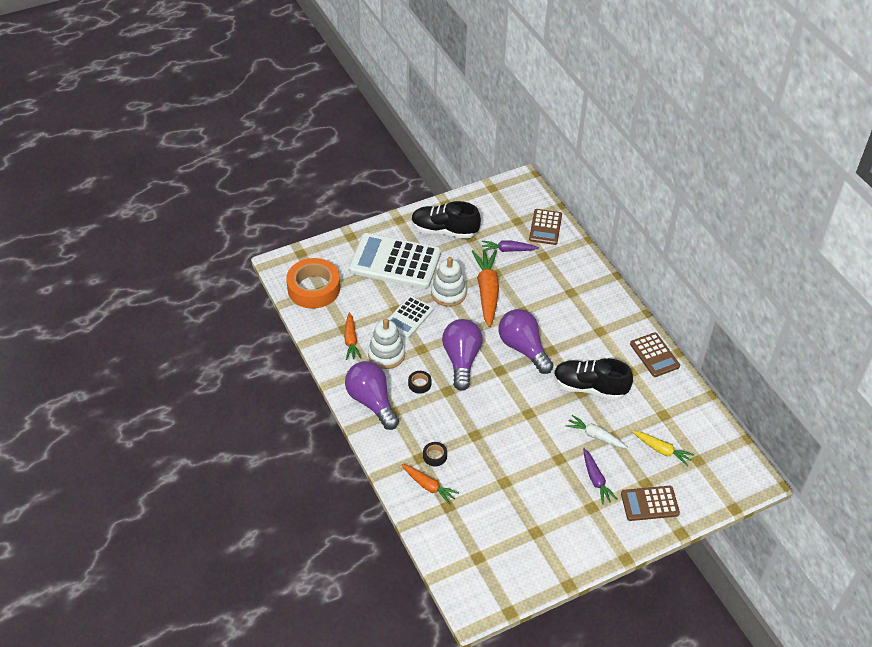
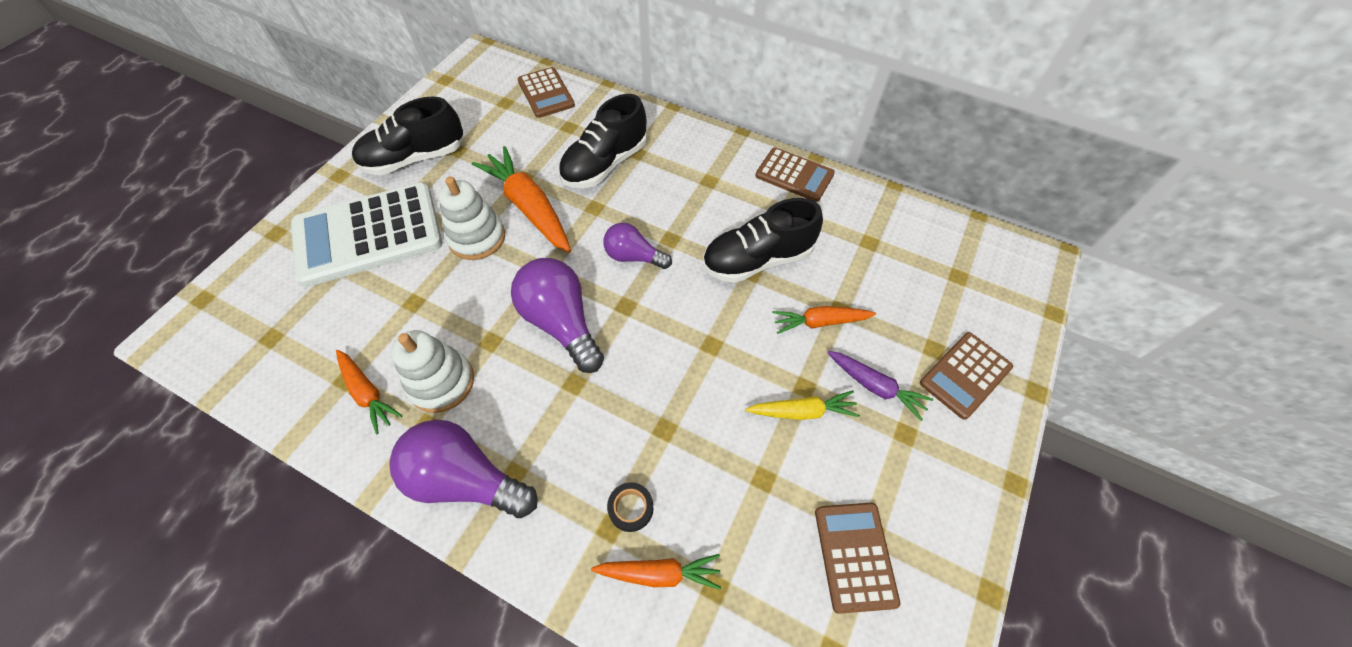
camera: 35 degrees left, 10 degrees up
orange tape [286,258,340,309] -> none
white calculator [388,296,433,339] -> none
black tape [408,371,432,394] -> none
purple carrot [482,240,539,252] -> none
purple light bulb [498,309,553,374] -> purple light bulb [603,223,672,269], size x0.61
white carrot [566,415,627,448] -> orange carrot [772,306,876,334]
yellow carrot [632,431,695,466] -> yellow carrot moved to [745,390,860,420]
none -> black shoe [559,94,647,188]
none -> brown calculator [815,503,900,614]

